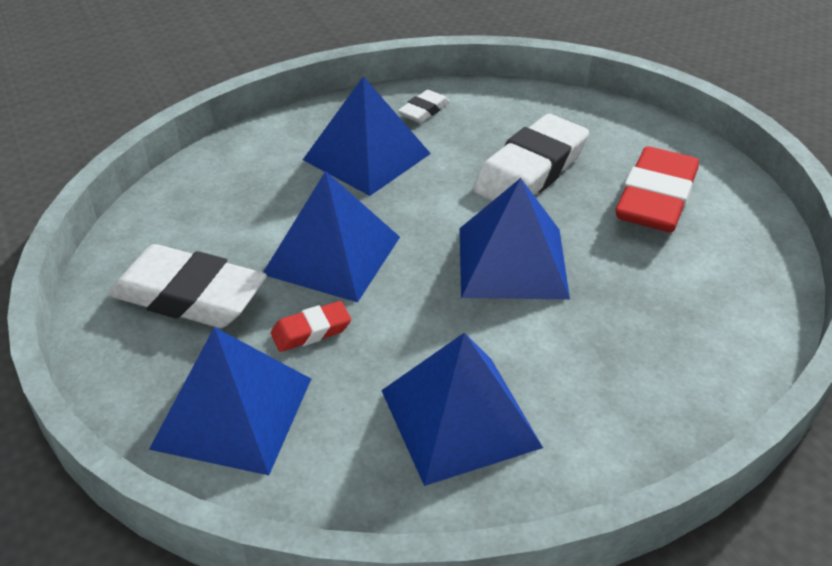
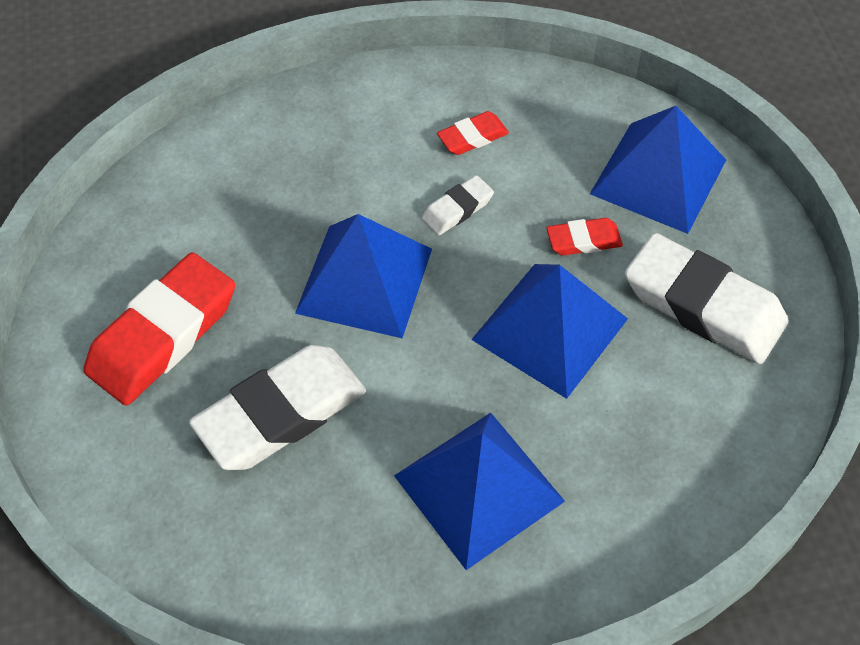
camera: 165 degrees left, 15 degrees up
blue pyramid [381,332,543,486] -> red eraser [437,111,509,155]
white eraser [398,90,450,123] -> white eraser moved to [422,175,494,235]

